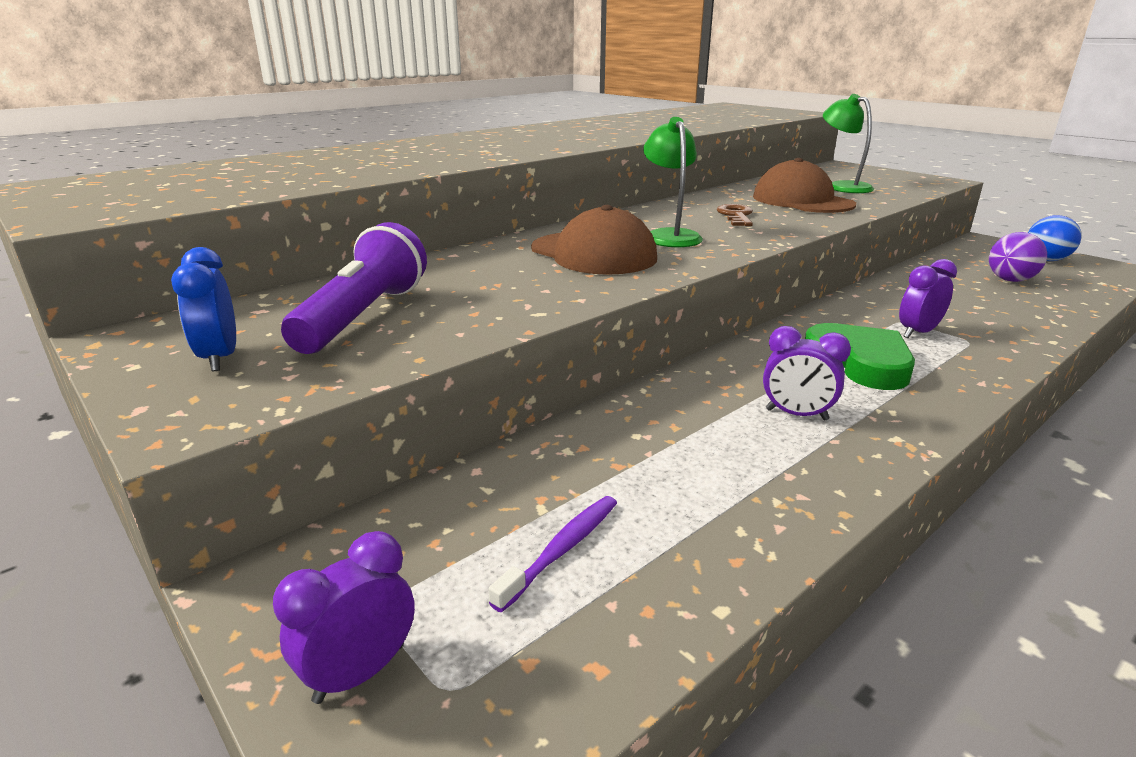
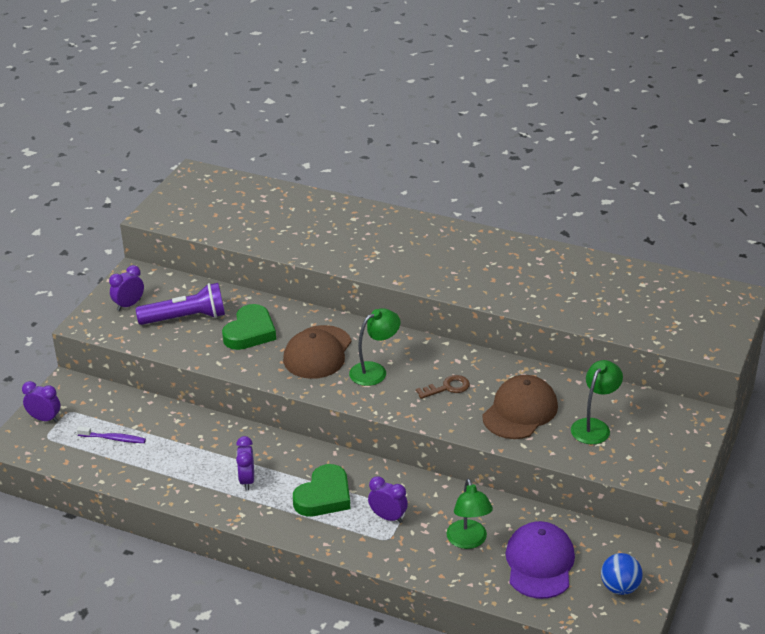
camera: 65 degrees right, 10 degrees up
blue clock [171,247,236,371] -> purple clock [109,265,144,311]
purple ball [989,232,1047,282] -> purple cap [506,521,575,599]
none -> green heart [222,304,276,350]
none -> green lamp [446,479,493,549]

